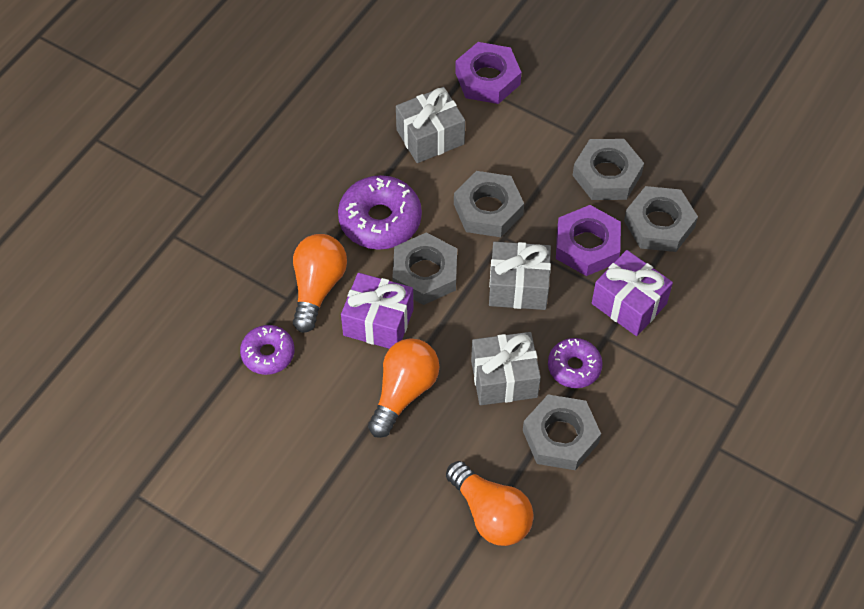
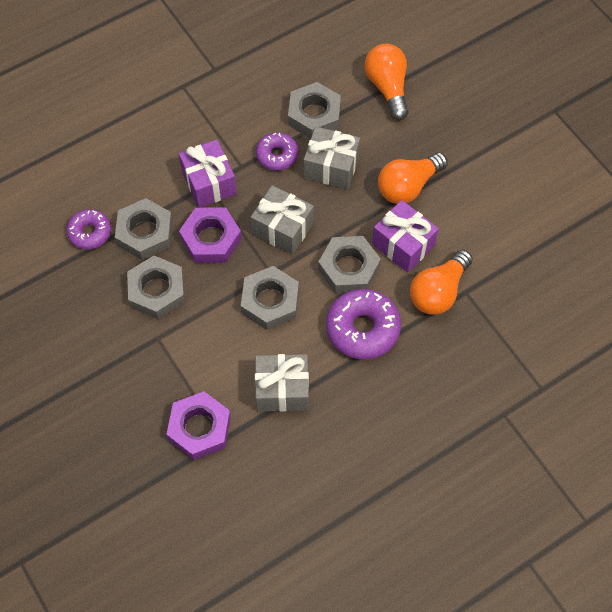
camera: 155 degrees left, 5 degrees up
purple donut [240,325,295,375] -> purple donut moved to [66,209,111,250]

